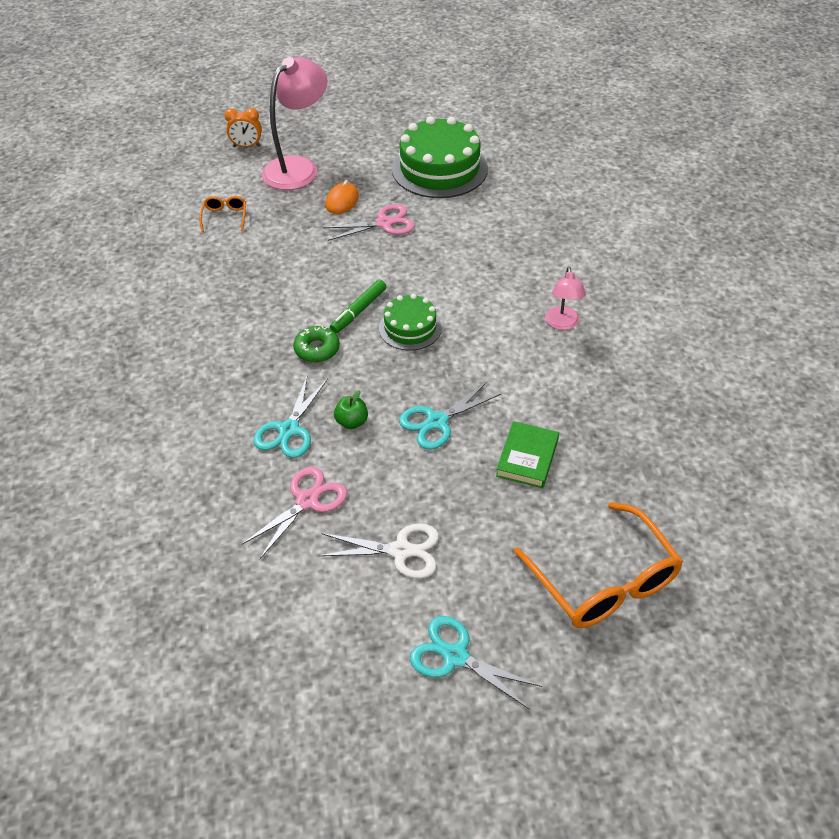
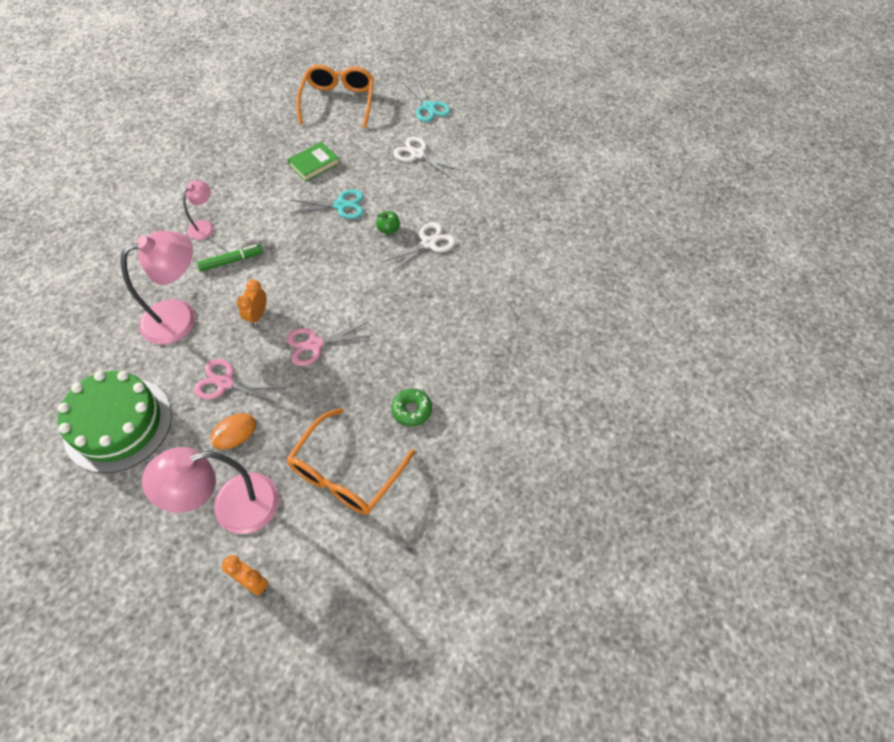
camera: 150 degrees left, 10 degrees up
orange glasses [199,196,246,232] -> orange glasses [287,408,415,515], size x2.16
pink scissors [242,467,347,559] -> pink scissors moved to [287,322,373,366]
turquoise scissors [253,375,328,458] -> white scissors [382,222,456,273]
green donut [293,326,340,362] -> green donut moved to [391,389,432,426]
green marker [330,280,387,333] -> green marker moved to [197,245,263,272]
green cake [379,294,442,350] -> none
none -> pink lamp [121,231,196,345]
none -> orange clock [237,280,267,326]

